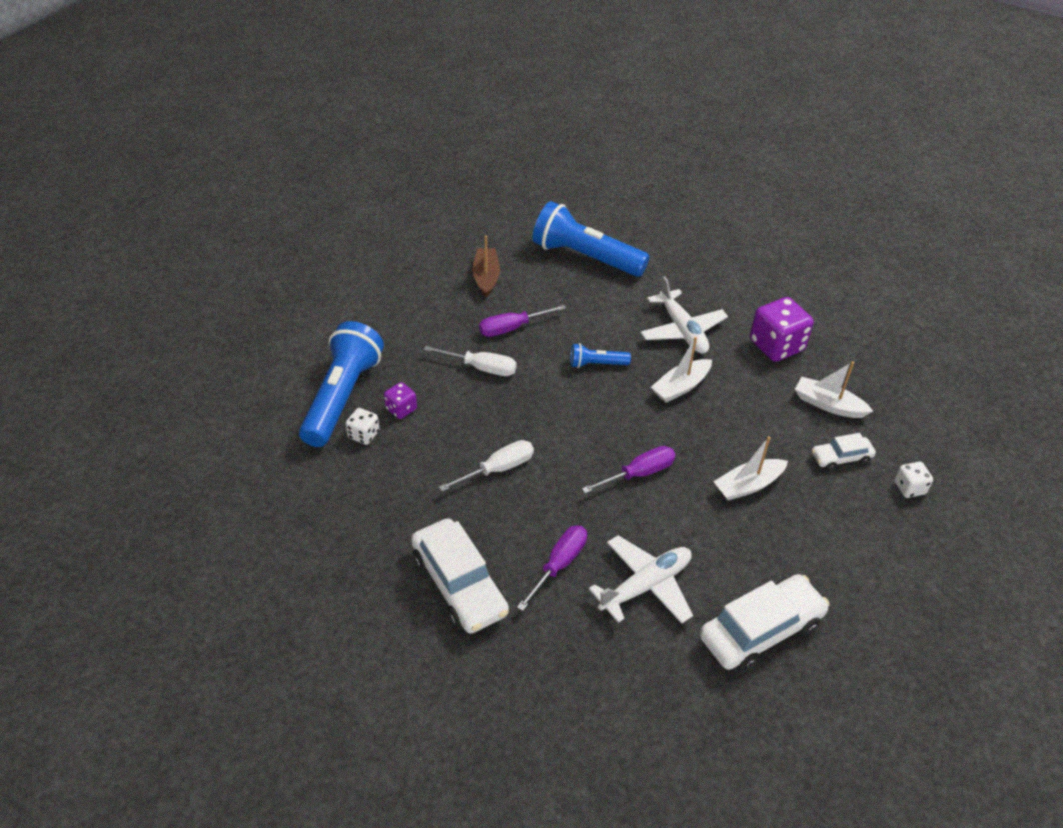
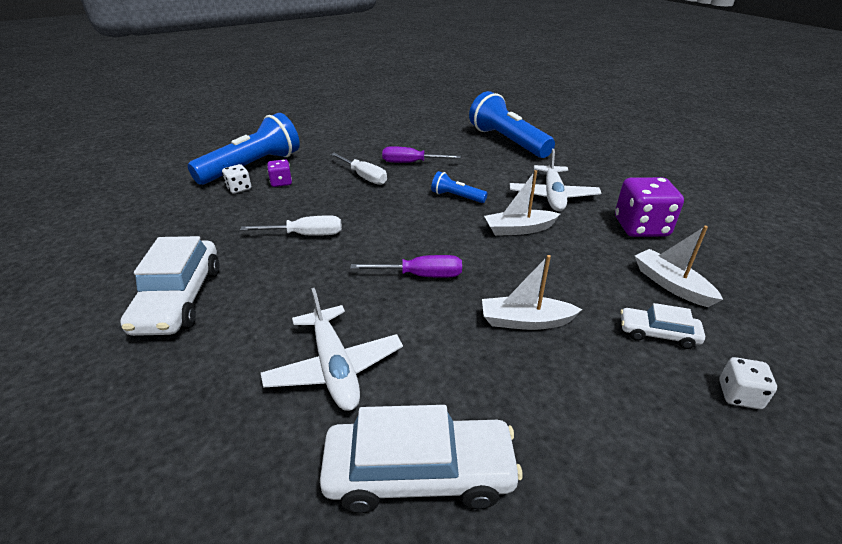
camera: 30 degrees right, 10 degrees down
brown boat [473,236,500,298] -> none
purple screwdriver [517,525,587,611] -> none
white plane [589,535,693,624] -> white plane turned 75 degrees clockwise [261,288,403,411]

